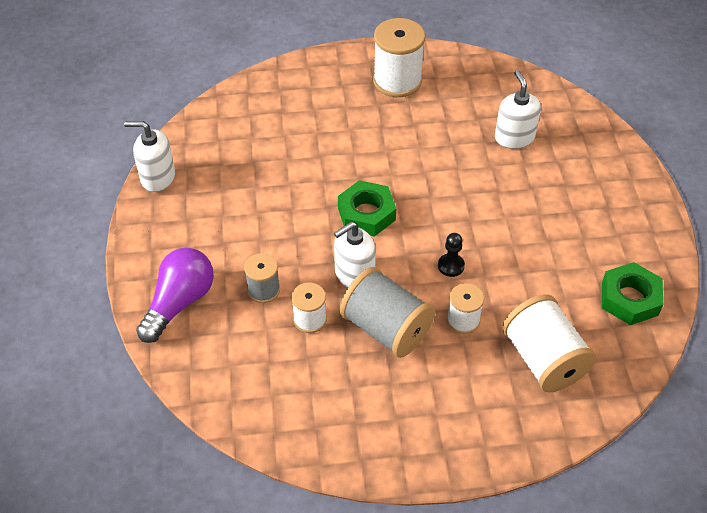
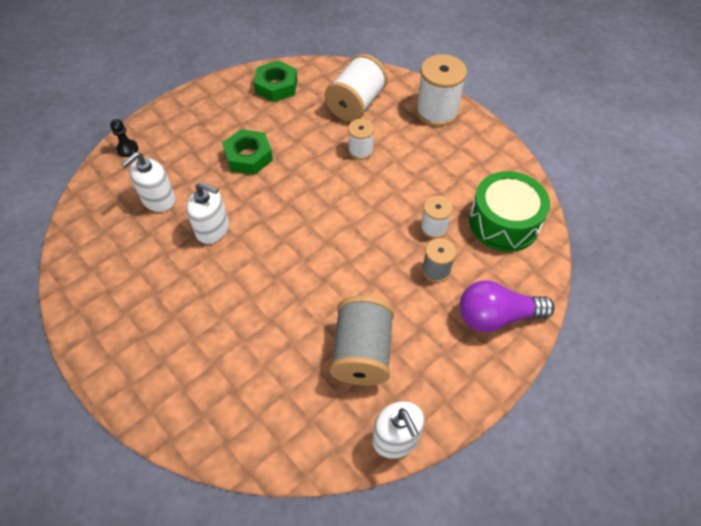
camera: 125 degrees left, 5 degrees up
white soap dispenser [334,222,376,288] -> white soap dispenser moved to [186,182,229,244]
green nut [338,180,396,237] -> green nut moved to [222,129,273,175]
grey spool [340,267,435,358] -> grey spool moved to [329,296,394,386]
white spool [373,18,425,97] -> white spool moved to [416,54,467,127]
black pawn [438,233,465,277] -> black pawn moved to [110,119,139,157]
none -> green drum [469,171,550,252]

